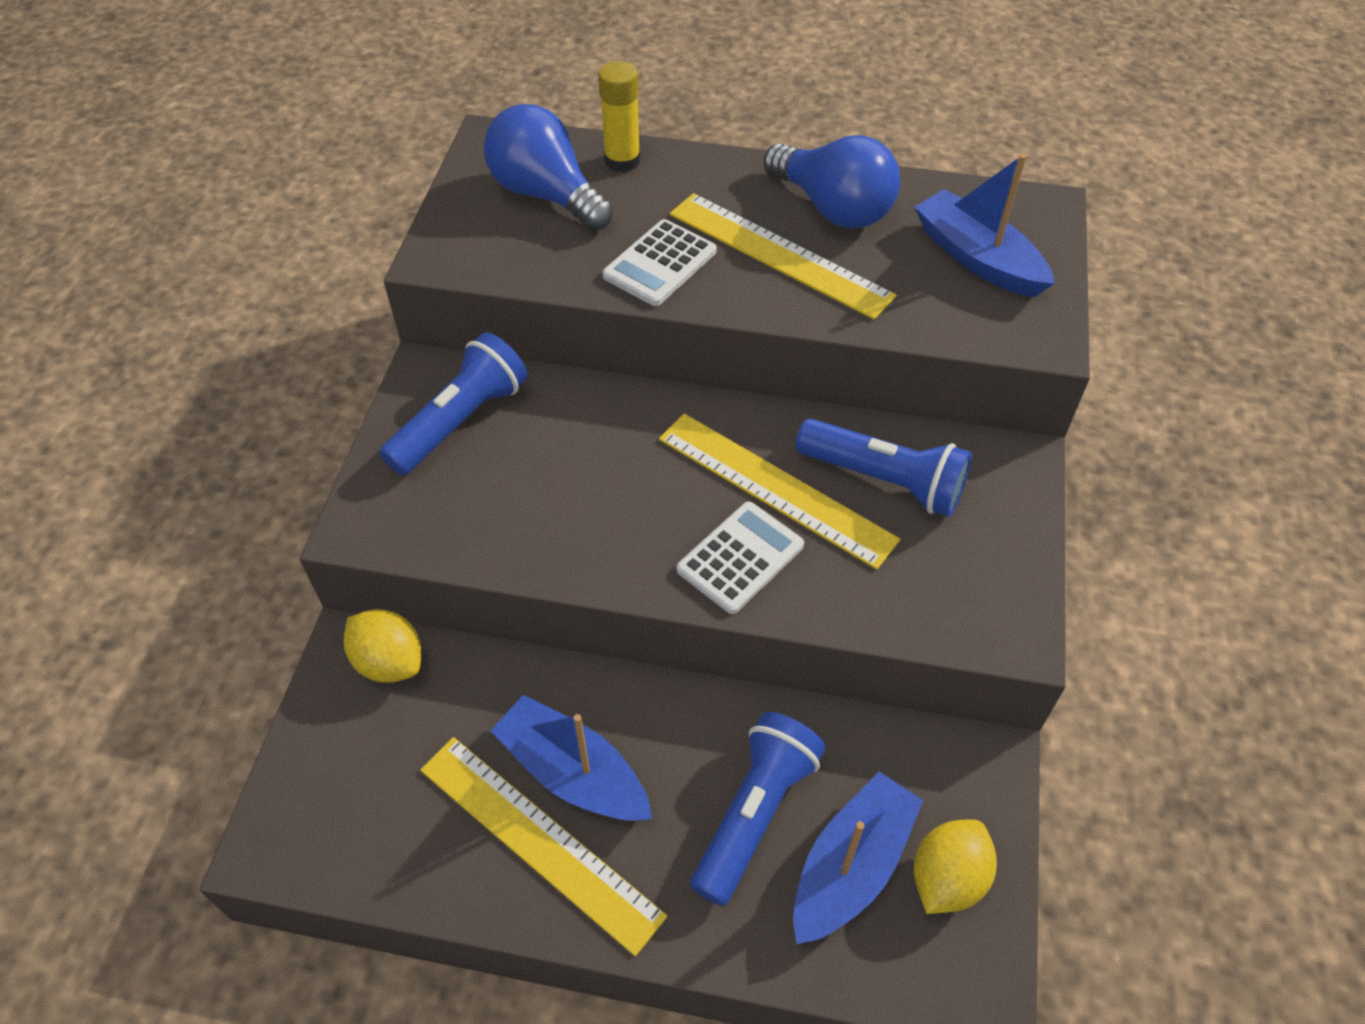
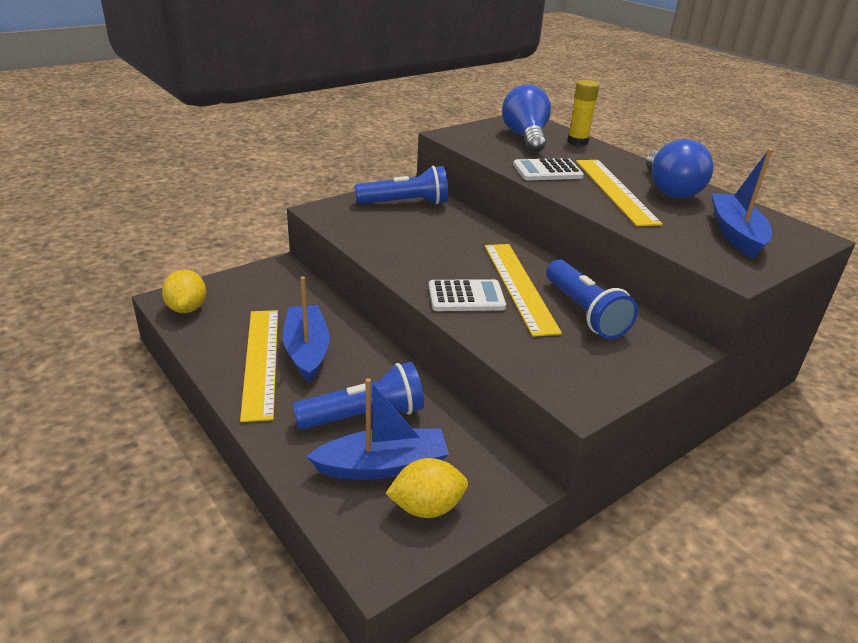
camera: 40 degrees right, 20 degrees down
yellow lemon [344,609,421,683] -> yellow lemon moved to [162,269,206,313]

